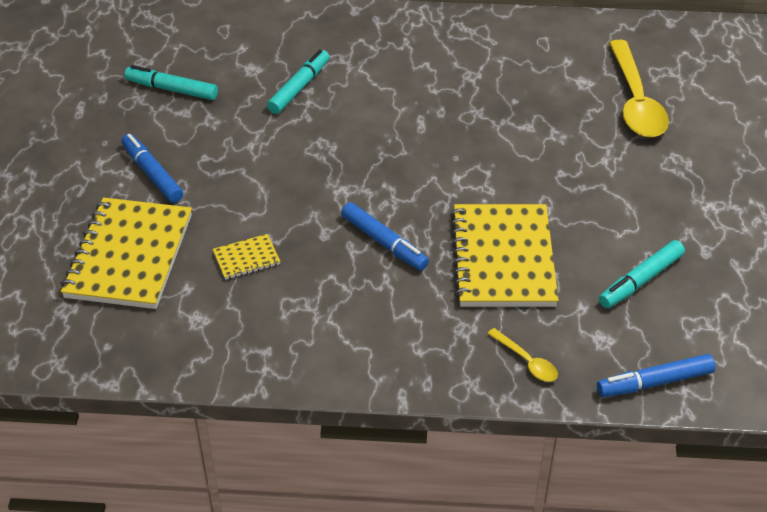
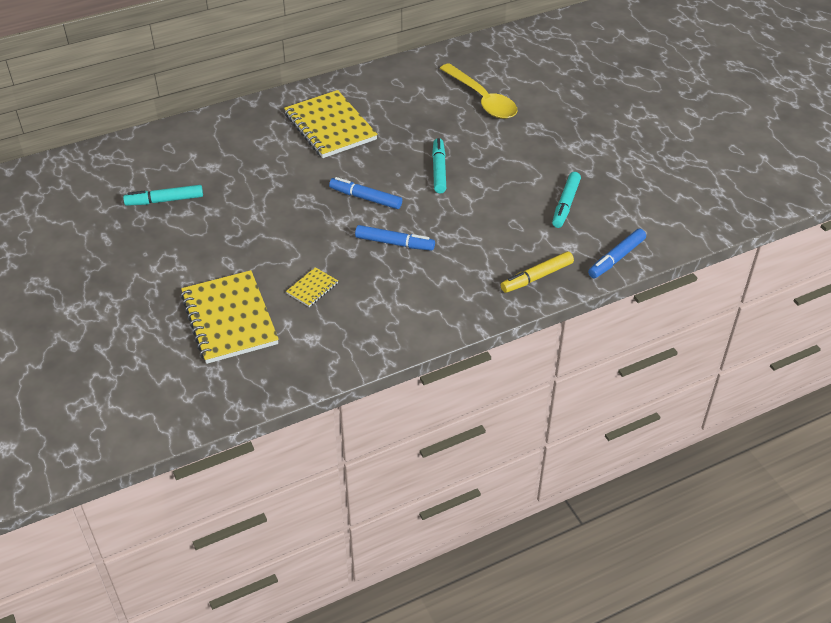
camera: 30 degrees left, 0 degrees up
blue marker [121,134,183,203] -> blue marker moved to [329,177,402,209]
turquoise marker [267,49,329,114] -> turquoise marker moved to [432,138,446,193]
yellow notebook [451,204,559,307] -> yellow notebook moved to [284,90,378,158]
yellow spoon [487,328,558,382] -> yellow marker [501,251,574,293]

